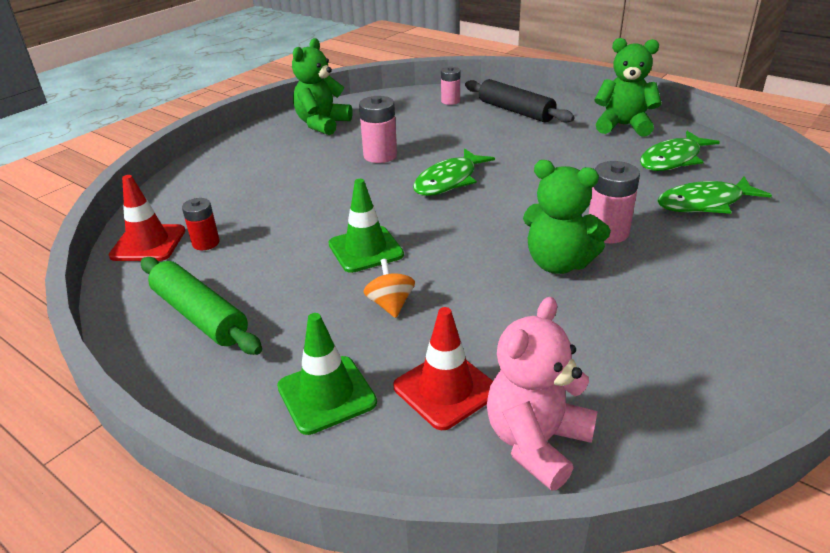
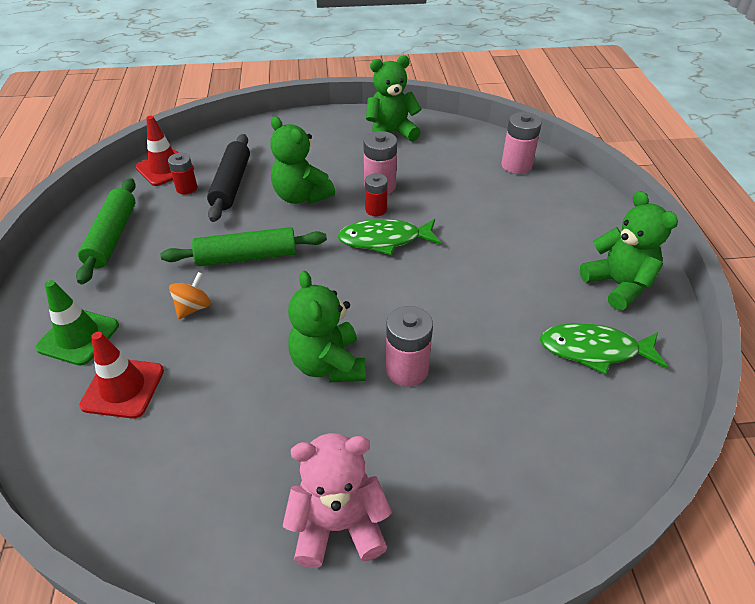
camera: 45 degrees right, 10 degrees up
green traffic cone [329,179,404,273] -> green rolling pin [161,227,327,266]
pink battery [441,66,460,105] -> pink battery [502,112,542,174], size x1.52
black rolling pin [465,79,575,123] -> black rolling pin moved to [207,134,250,222]
pink teddy bear [487,297,598,491] -> pink teddy bear moved to [283,433,392,568]
green fish [657,177,772,214] -> none
none -> green teddy bear [270,116,335,204]
none -> red battery [365,173,388,216]

